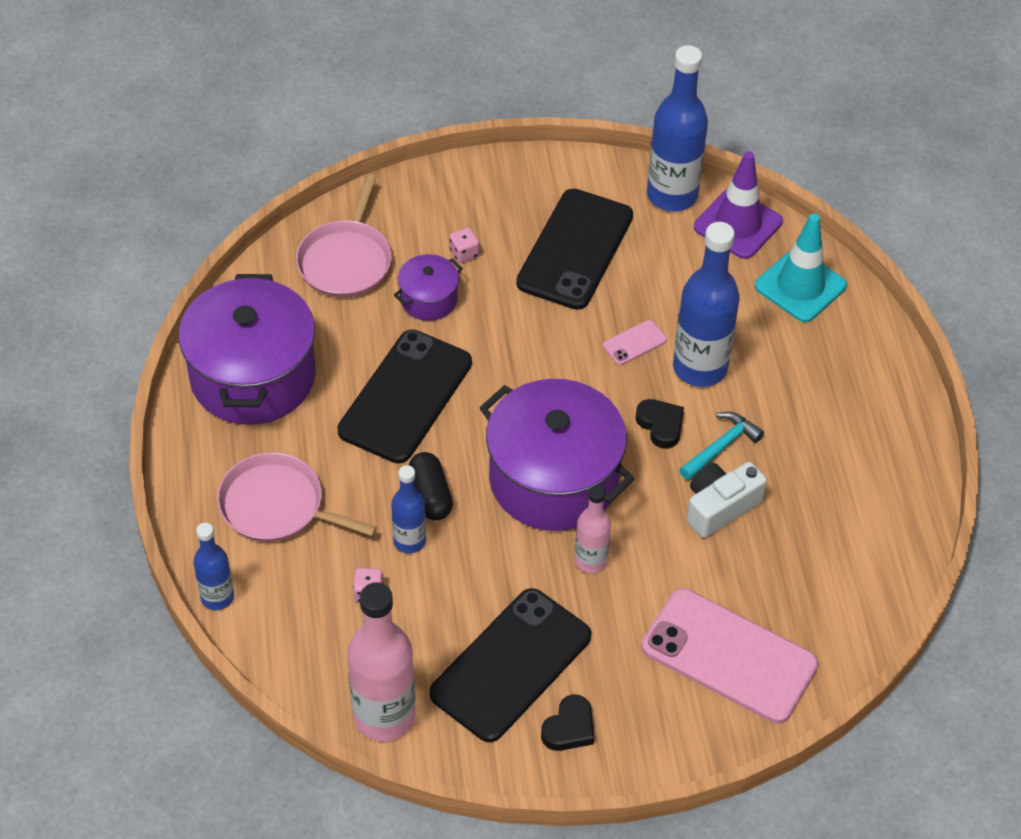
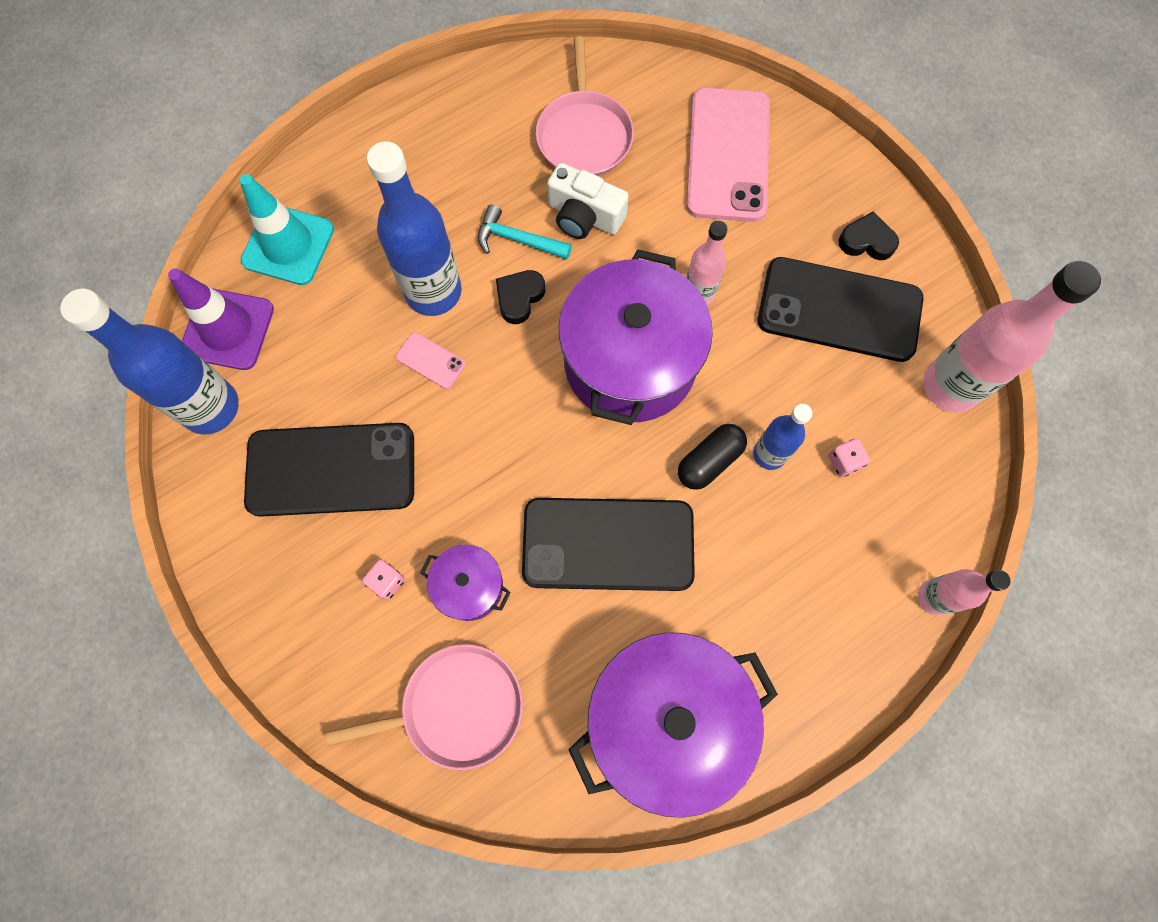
camera: 115 degrees left, 20 degrees up
blue bottle [193,523,234,610] -> pink bottle [918,569,1011,615]
pink pan [217,452,377,542] -> pink pan moved to [536,36,634,176]

